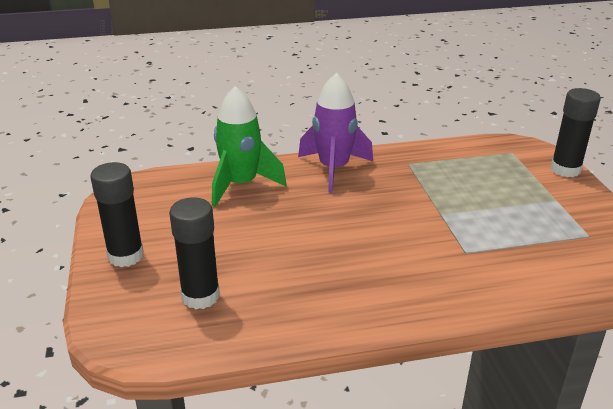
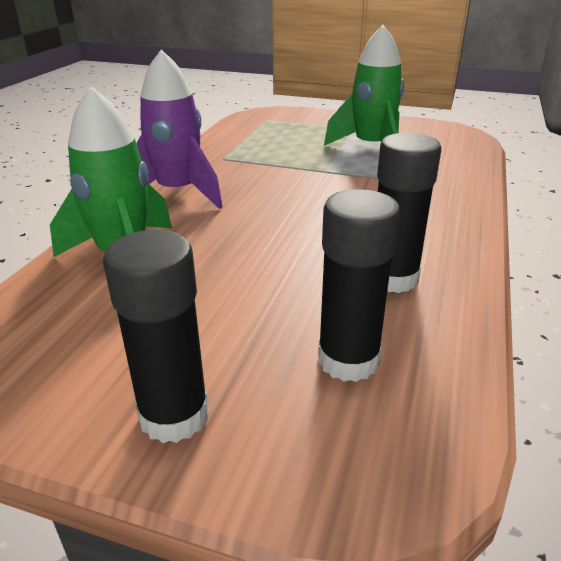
camera: 60 degrees left, 0 degrees up
black glue stick [551,88,601,177] -> black glue stick moved to [377,133,441,293]
none -> green rocket [324,25,404,146]

